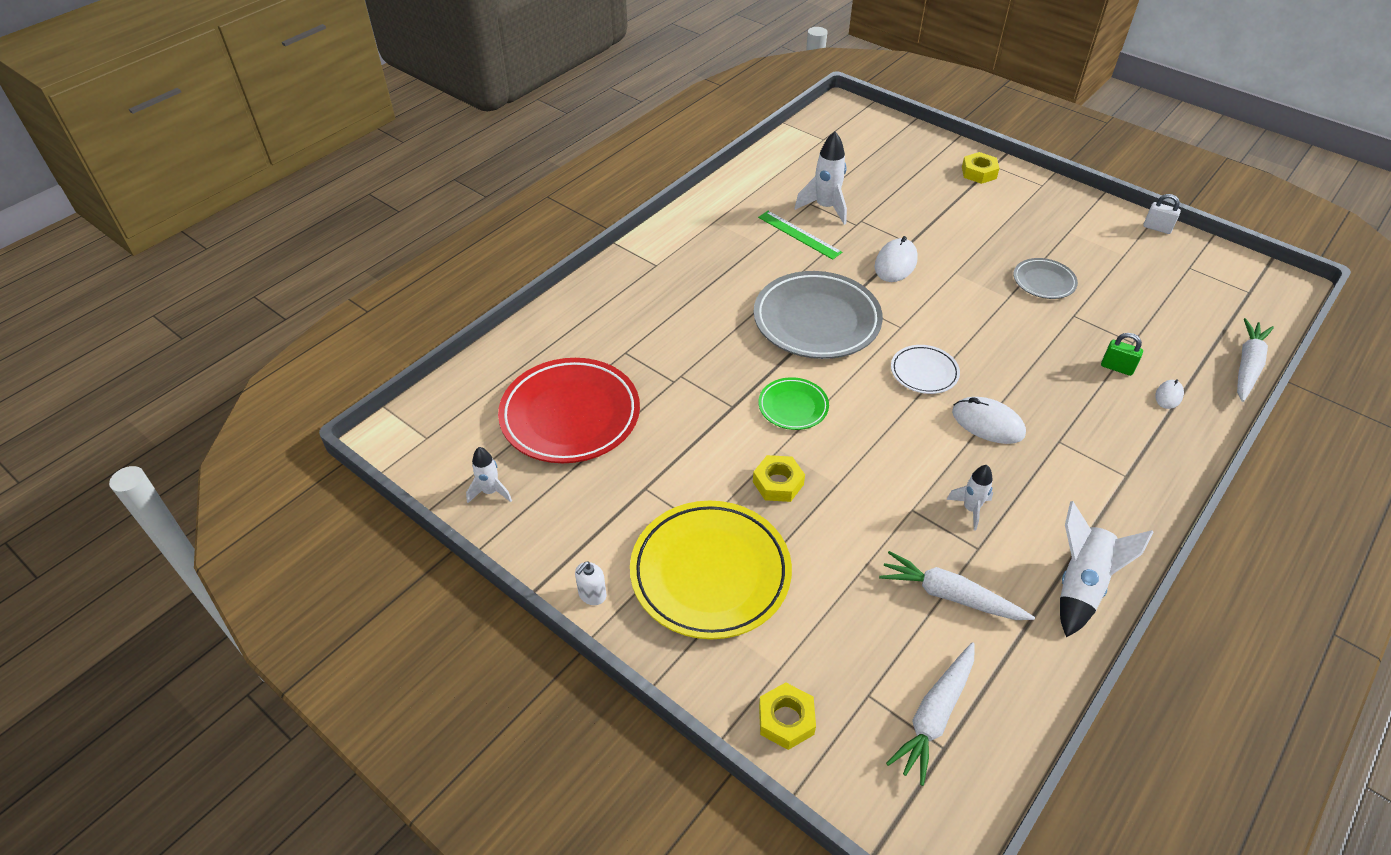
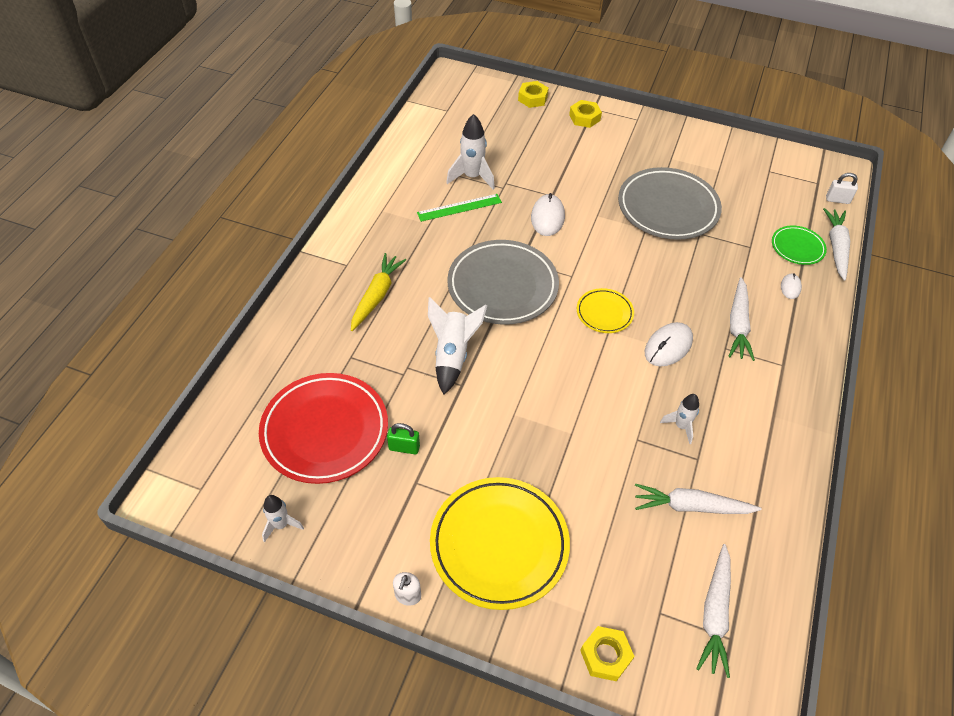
camera: 20 degrees left, 5 degrees up
yellow nut [753,455,805,502] -> yellow nut moved to [518,81,549,108]
green ruler [758,211,842,260] -> green ruler turned 45 degrees counterclockwise [417,194,502,222]
green plate [758,377,829,430] -> green plate moved to [772,226,827,265]
white plate [891,345,960,394] -> yellow plate [577,288,634,333]
white mouse [952,397,1026,444] -> white mouse turned 60 degrees counterclockwise [645,322,693,366]
grey plate [1013,258,1078,299] -> grey plate [618,167,722,240], size x1.97
white rocket [1060,501,1153,637] -> white rocket moved to [428,297,487,394]
green padlock [1101,333,1143,376] -> green padlock moved to [387,423,420,455]
white padlock [1143,194,1181,234] -> white padlock moved to [826,173,858,204]
none -> yellow carrot [351,253,406,331]
none -> white carrot [729,277,755,361]

